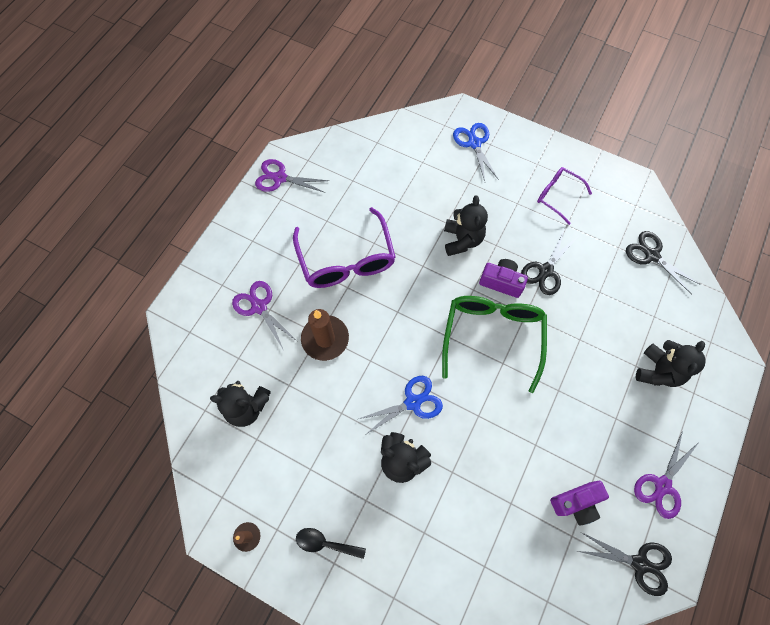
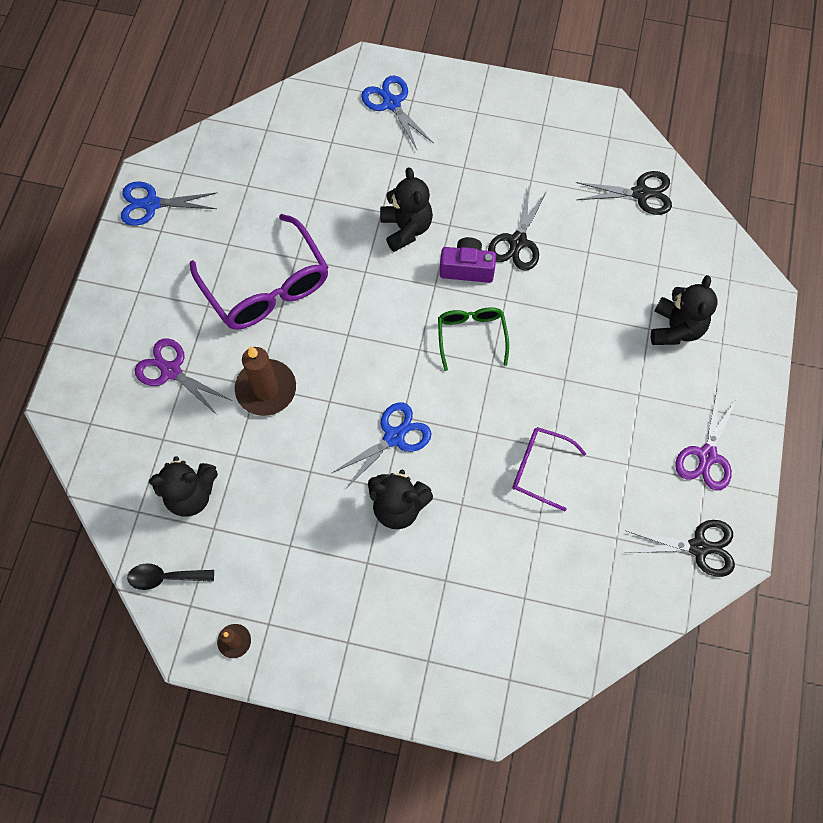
camera: 15 degrees left, 0 degrees up
purple scissors [255,159,329,193] -> blue scissors [121,181,216,226]
black spoon [296,528,366,559] -> black spoon moved to [127,563,214,590]
green glasses [442,296,547,393] -> green glasses [438,307,509,371], size x0.56
purple glasses [537,167,592,225] -> purple glasses moved to [512,427,586,511]
purple camera [550,481,609,526] -> none
black scissors [626,231,701,294] -> black scissors turned 150 degrees clockwise [576,171,672,215]

